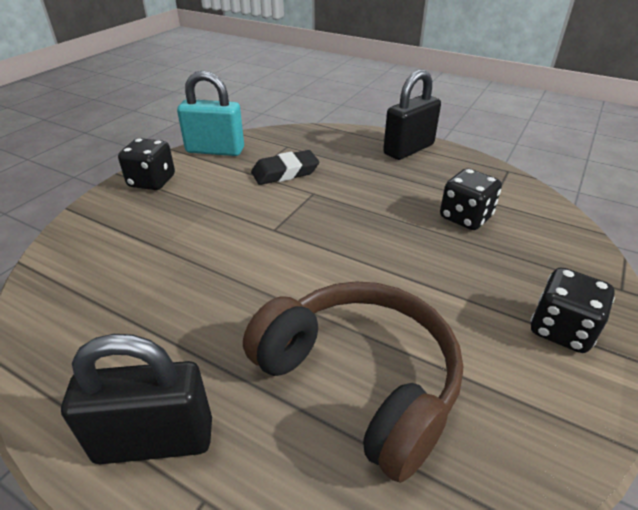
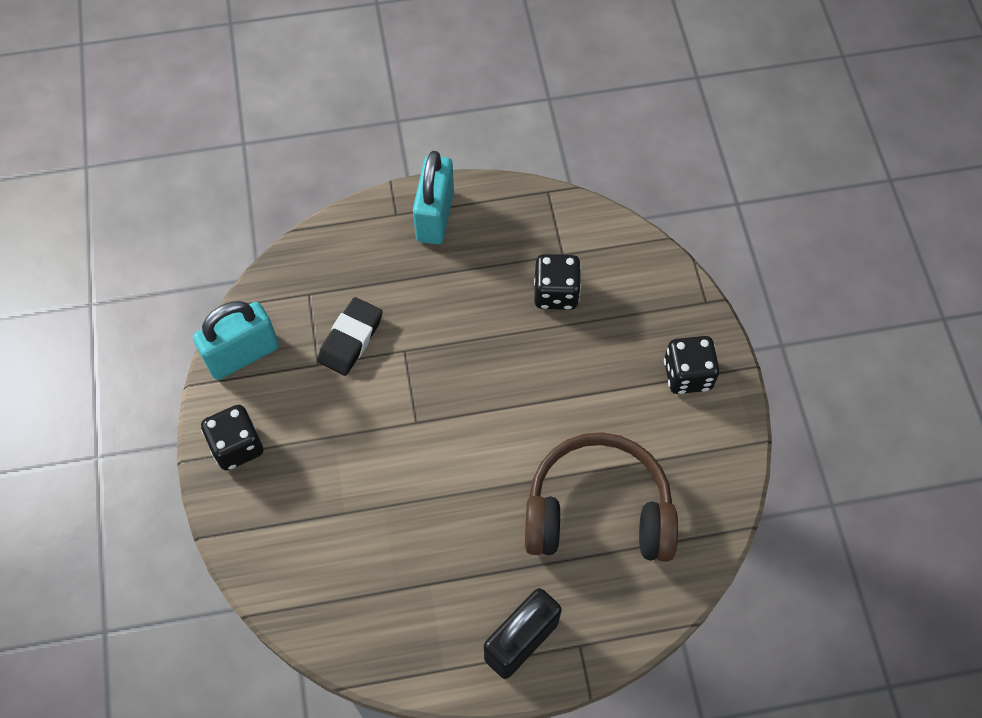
camera: 40 degrees left, 25 degrees up
black padlock [383,70,441,160] -> turquoise padlock [413,151,454,245]

